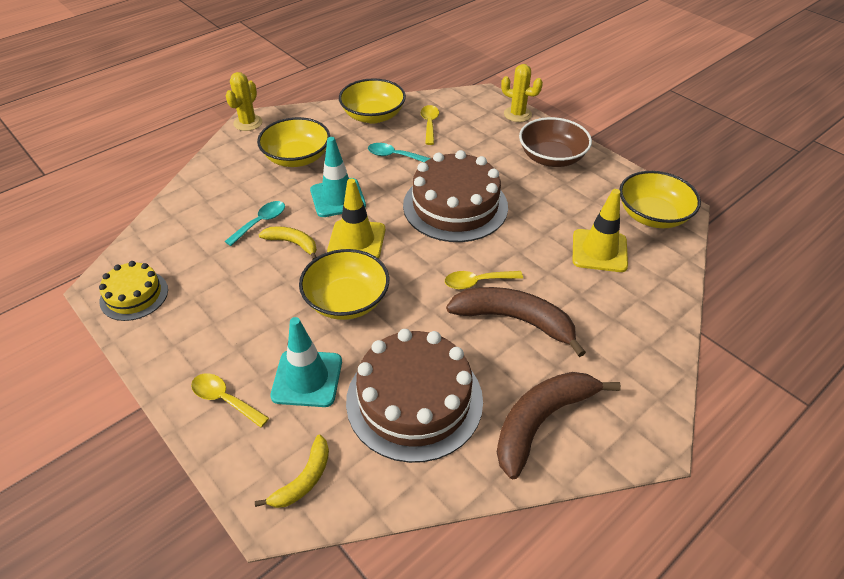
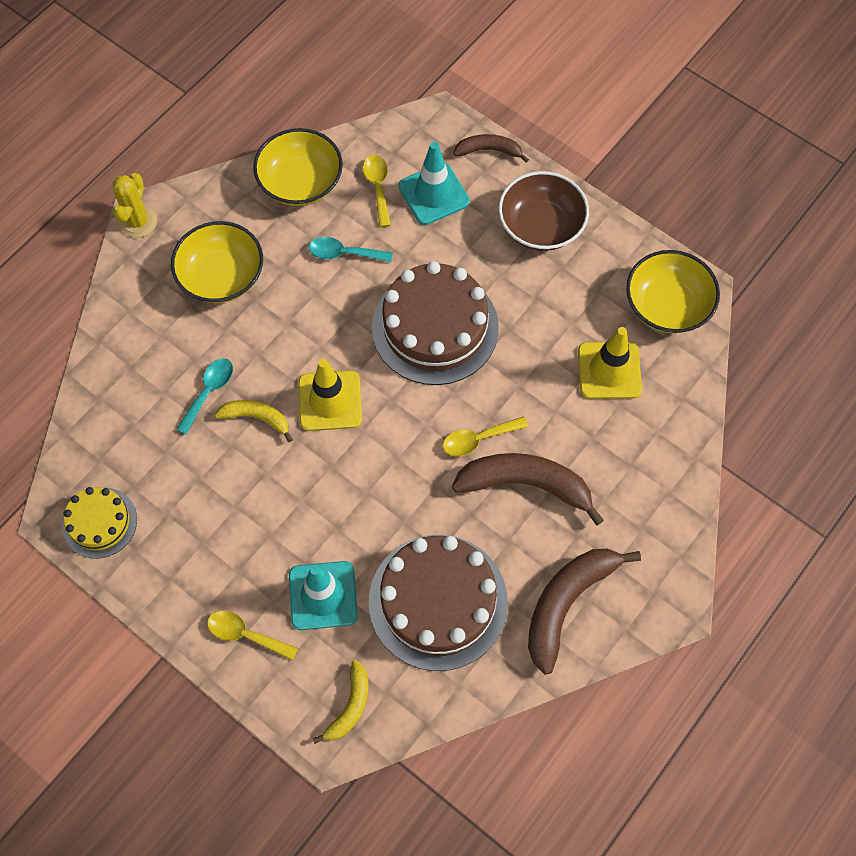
camera: 10 degrees left, 20 degrees up
yellow bowl [299,249,389,320] -> none
turquoise traffic cone [310,137,366,217] -> turquoise traffic cone moved to [398,142,470,225]
yellow cactus [501,64,543,122] -> brown banana [453,134,529,163]

